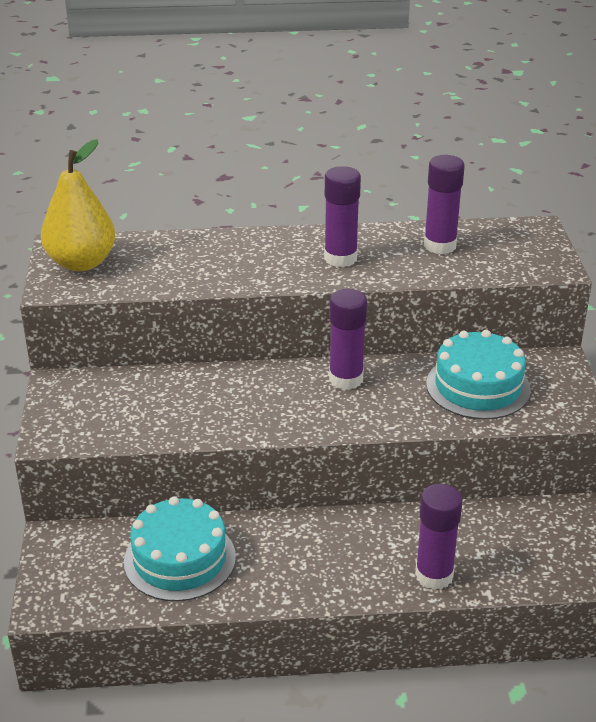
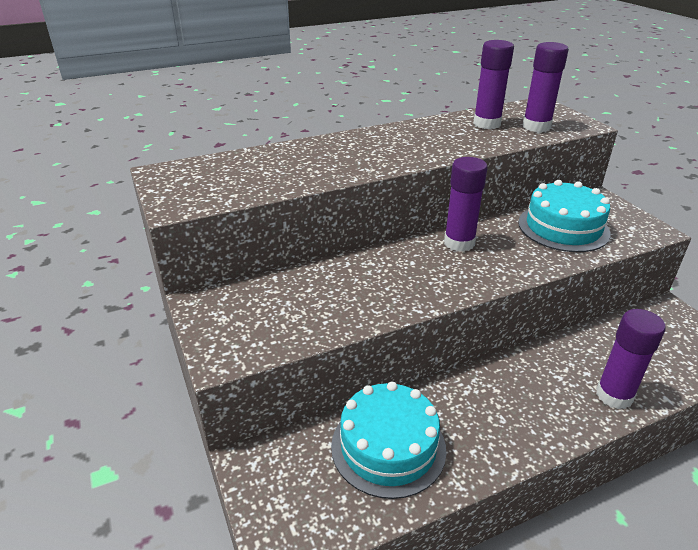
camera: 20 degrees left, 0 degrees up
yellow pear [41,139,116,271] -> none
purple glue stick [324,166,361,267] -> purple glue stick moved to [522,42,569,132]

